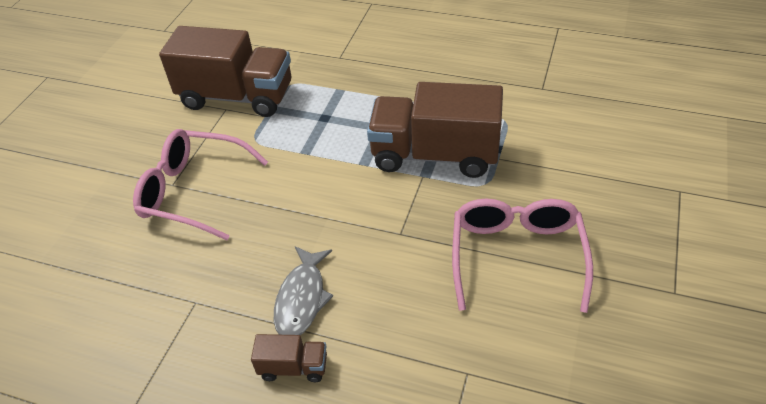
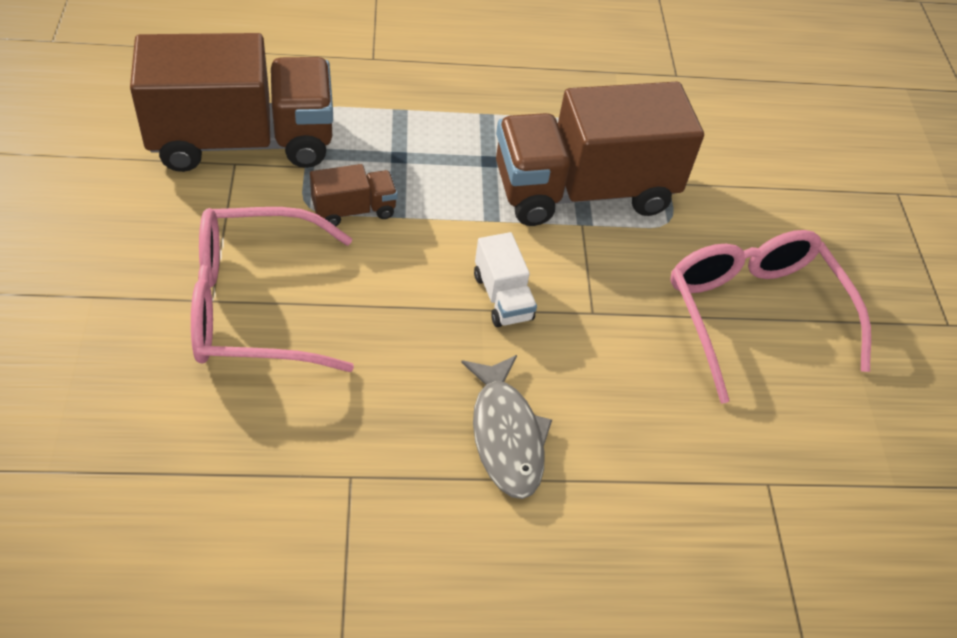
camera: 30 degrees left, 5 degrees up
brown truck [251,334,327,382] -> brown truck moved to [310,164,398,226]
none -> white truck [474,232,537,327]

